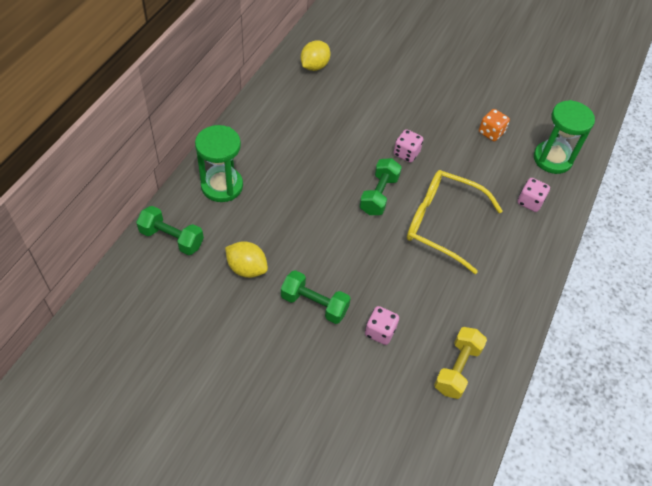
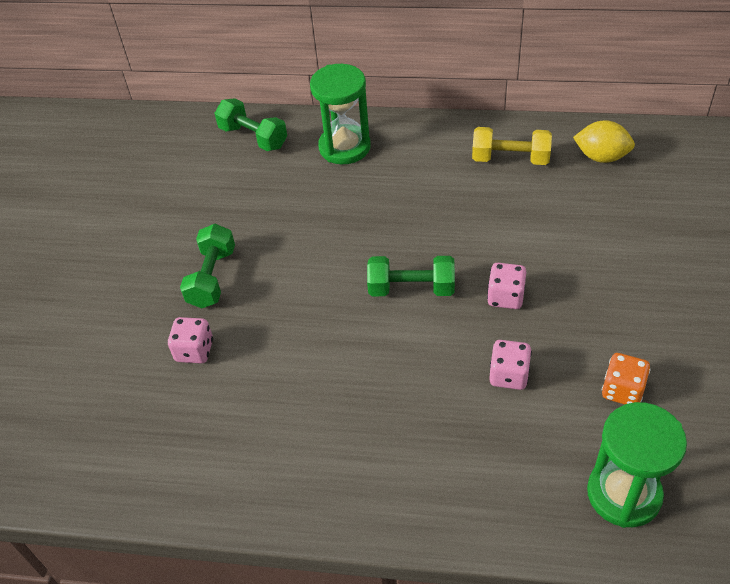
camera: 80 degrees right, 5 degrees down
green dumbbell [136,206,204,255] -> green dumbbell turned 60 degrees counterclockwise [215,98,287,151]
yellow lemon [225,241,268,278] -> none
yellow glasses [407,170,503,274] -> none
yellow dumbbell [434,327,487,399] -> yellow dumbbell moved to [472,127,552,165]
pink dice [518,178,550,212] -> pink dice moved to [489,340,532,390]

